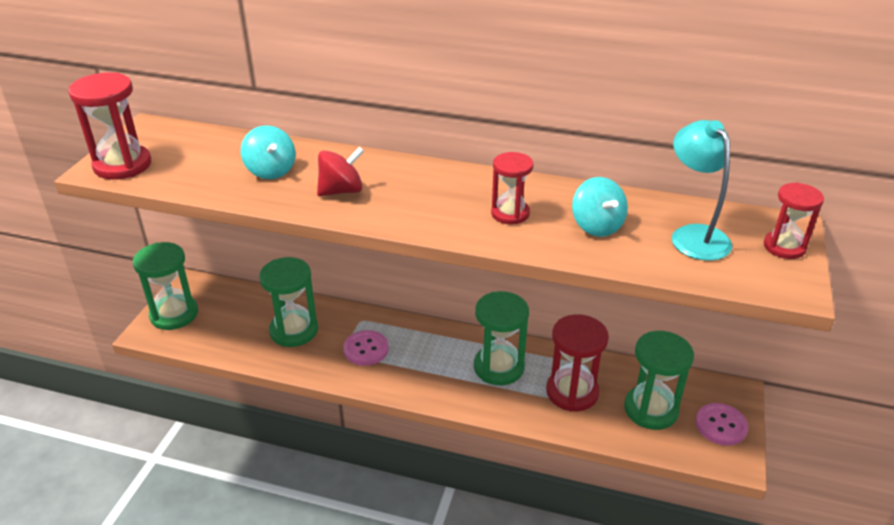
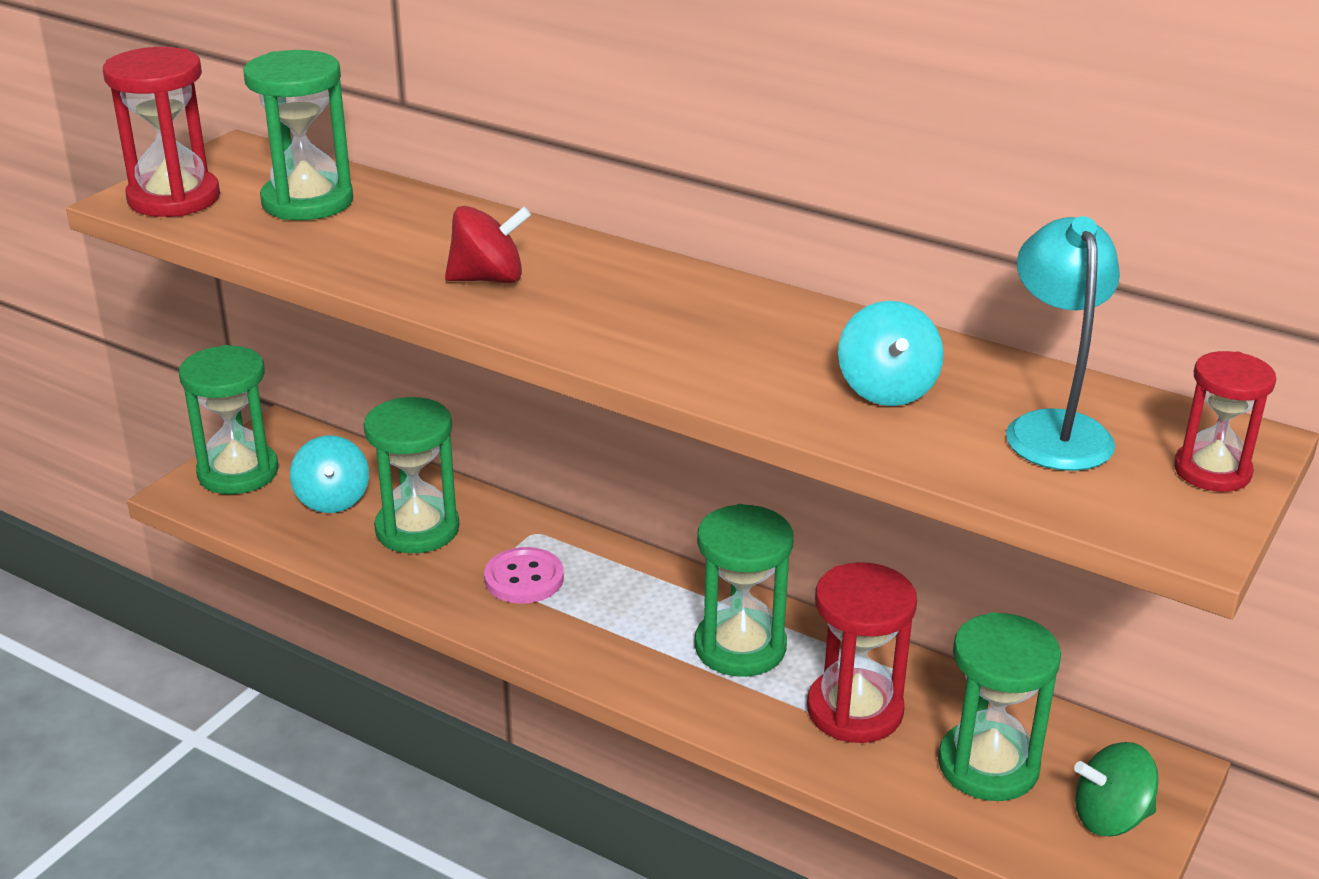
camera: 15 degrees right, 5 degrees down
turquoise spinning top [241,125,295,179] -> turquoise spinning top moved to [290,436,369,513]
red hourglass [491,152,533,224] -> none
pink button [696,403,748,445] -> green spinning top [1074,742,1159,836]
none -> green hourglass [243,50,353,220]

